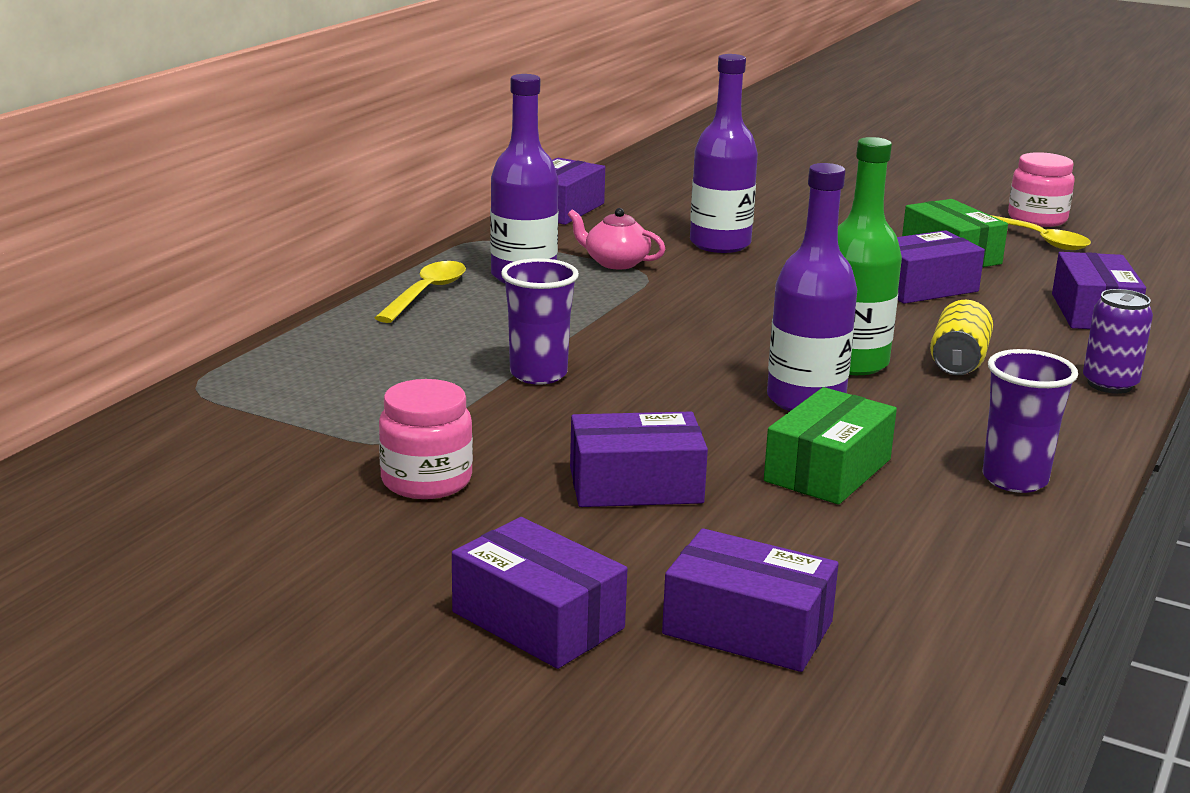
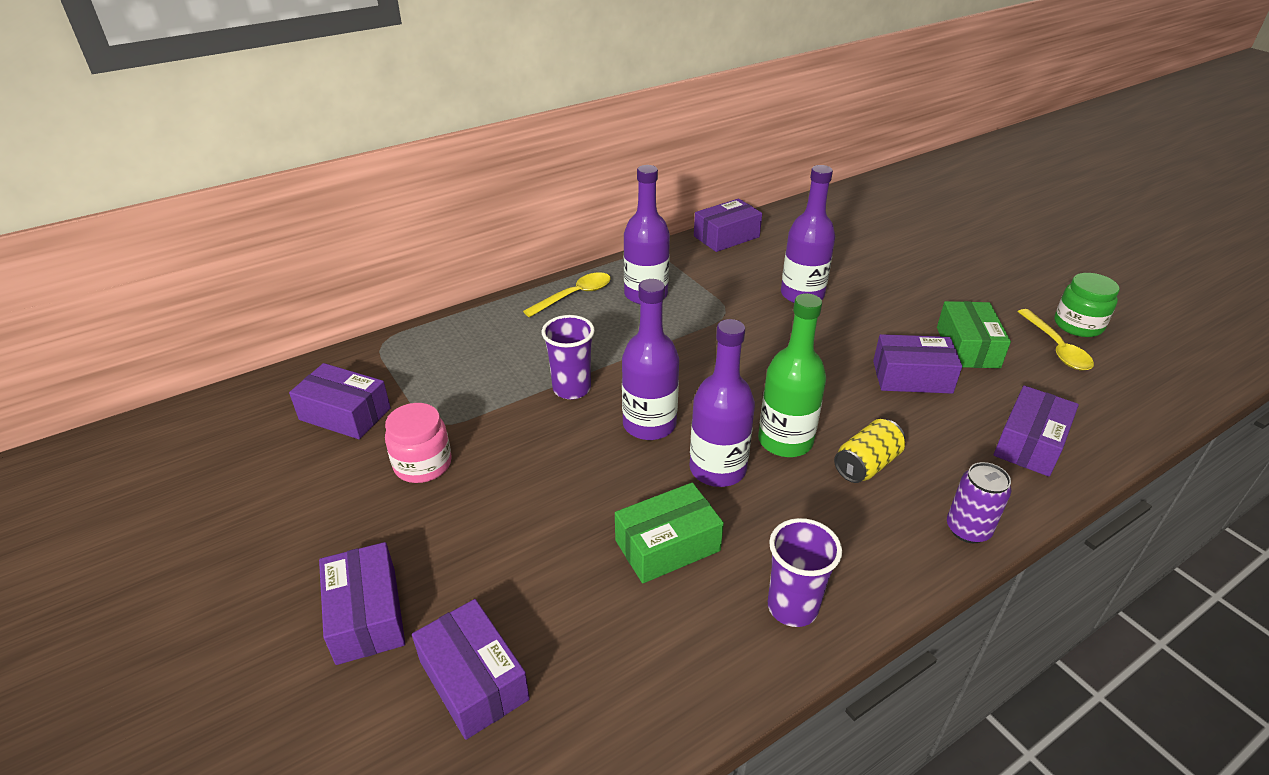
camera: 30 degrees right, 15 degrees up
pink teapot [568,208,666,269] -> none
purple box [570,412,708,507] -> purple box moved to [289,363,391,439]
pink jar [1008,152,1075,227] -> green jar [1055,273,1120,337]
none -> purple bottle [622,279,679,440]

